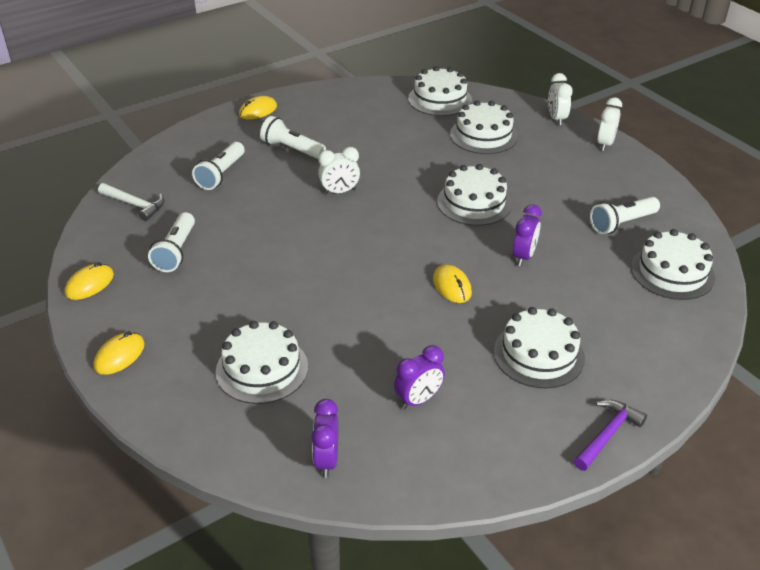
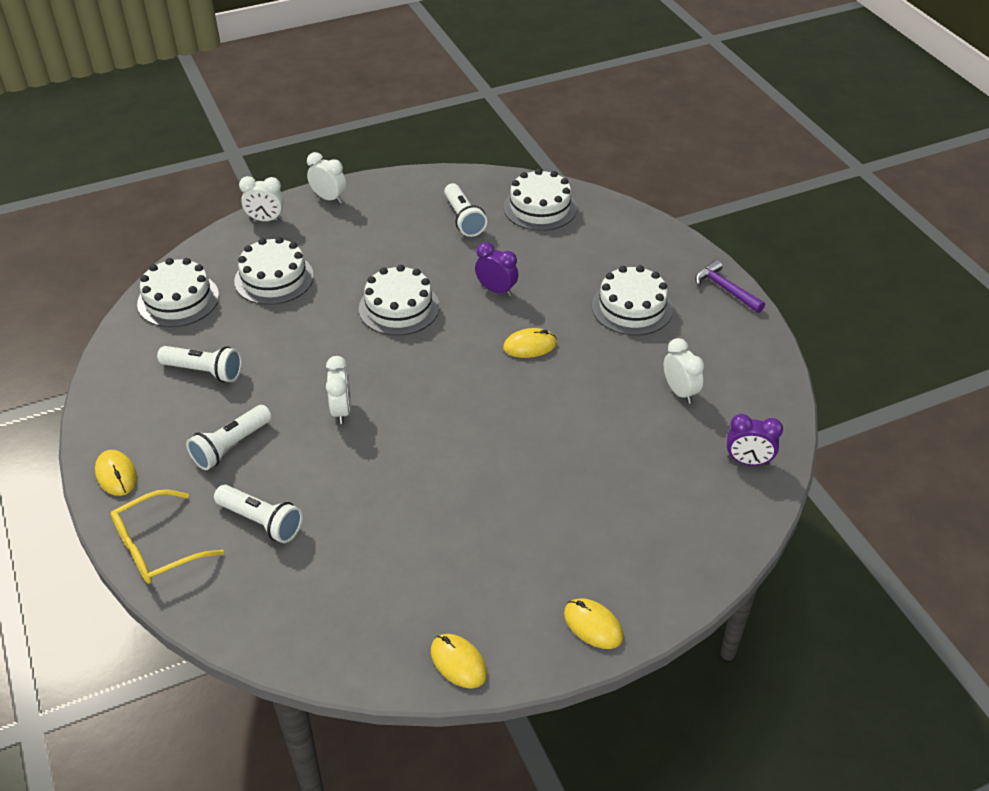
camera: 80 degrees left, 5 degrees up
white hammer [98,183,164,221] -> none
white flashlight [148,212,195,272] -> white flashlight moved to [157,346,242,382]
white cake [216,321,308,404] -> none
purple clock [394,345,445,410] -> white clock [664,338,704,404]
none -> yellow glasses [111,489,224,584]

